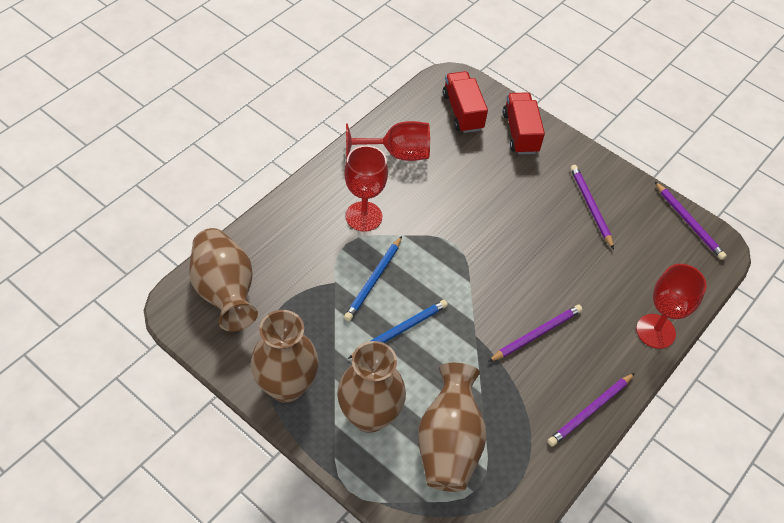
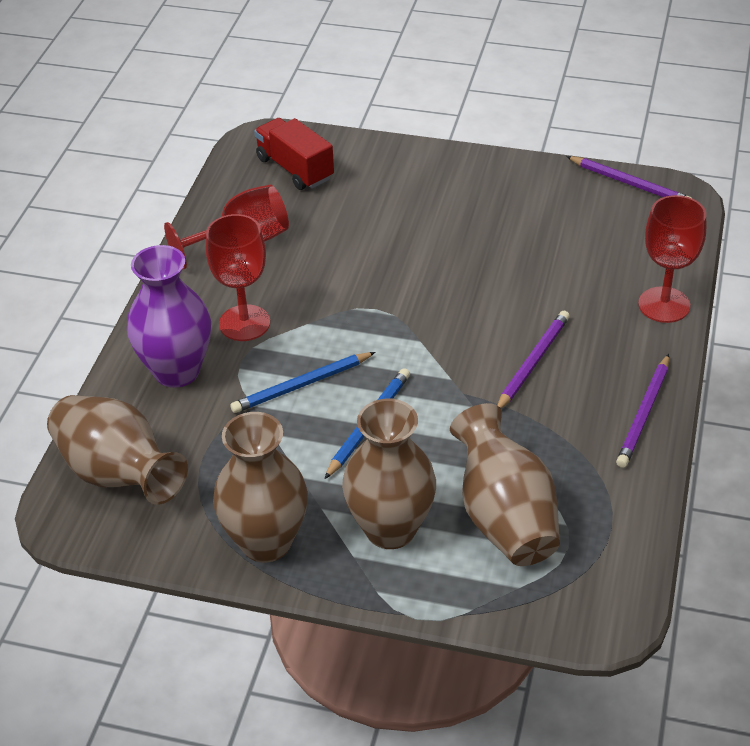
camera: 20 degrees left, 10 degrees down
blue pencil [344,236,402,321] -> blue pencil turned 60 degrees clockwise [230,352,375,413]
red truck [503,92,545,155] -> none
purple pencil [570,165,614,249] -> none
none -> purple vase [127,245,211,388]

